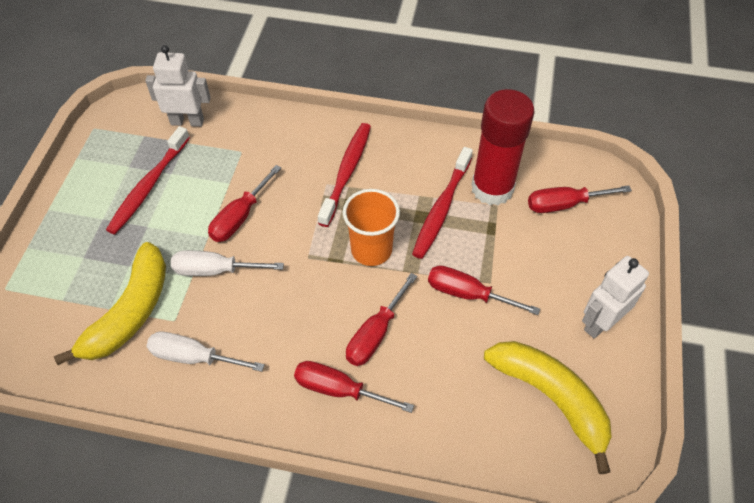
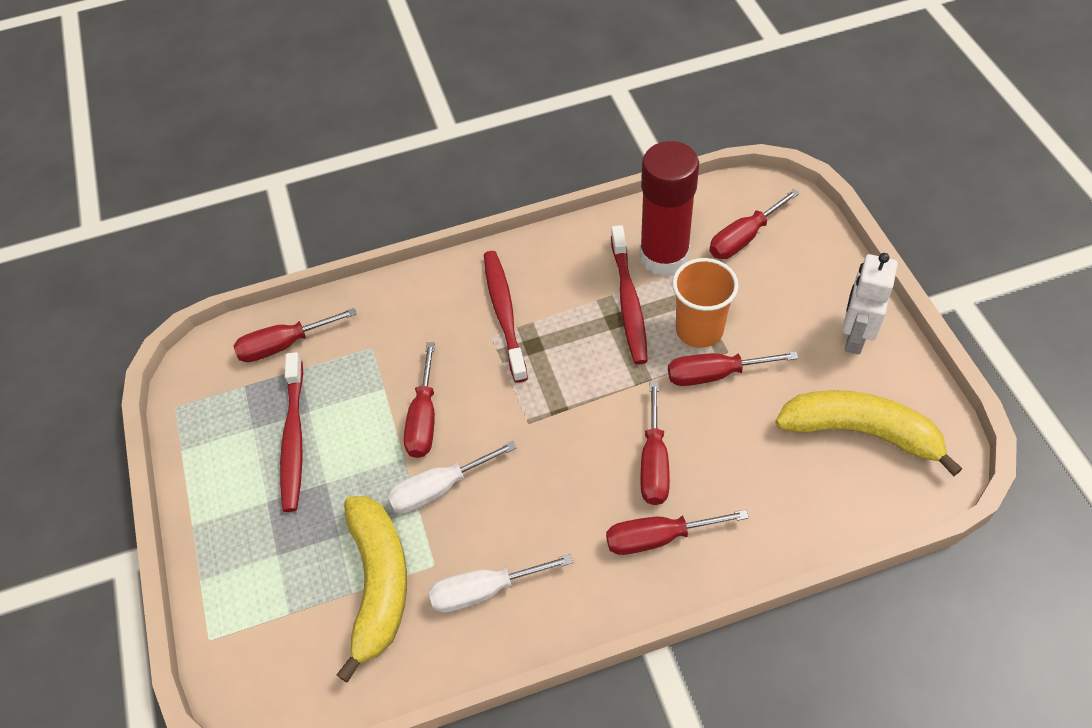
camera: 25 degrees left, 0 degrees up
white robot [145,45,211,127] -> red screwdriver [234,308,357,362]
orange cup [343,189,400,266] -> orange cup moved to [672,258,739,348]

